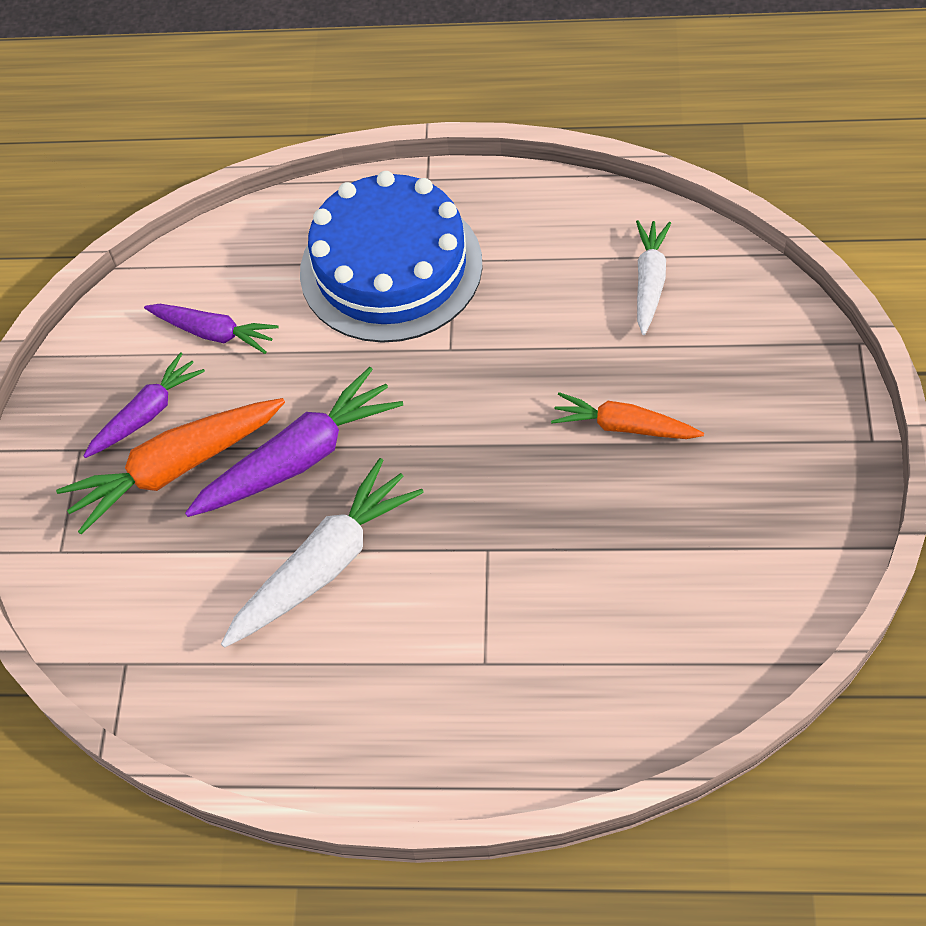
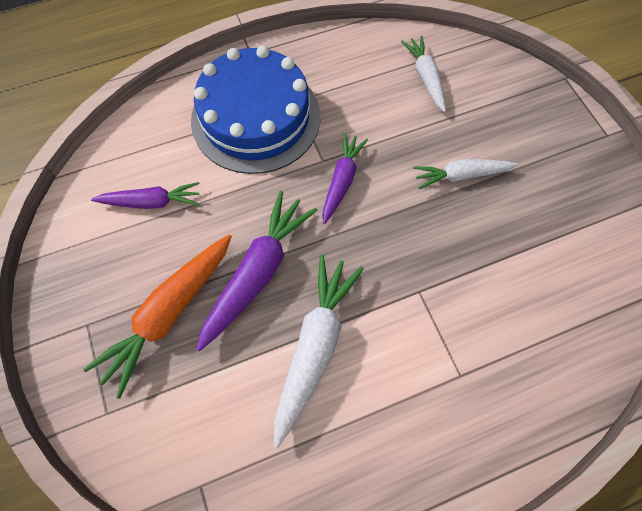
camera: 30 degrees left, 10 degrees up
purple carrot [84,352,205,458] -> purple carrot moved to [323,133,368,224]
orange carrot [551,392,704,439] -> white carrot [413,159,518,189]

